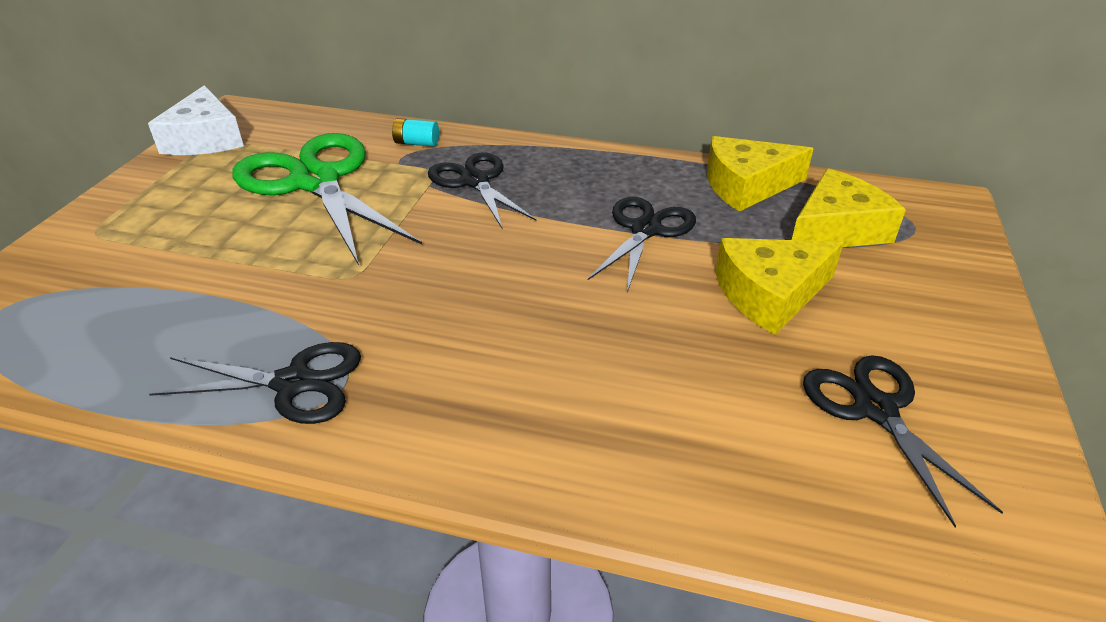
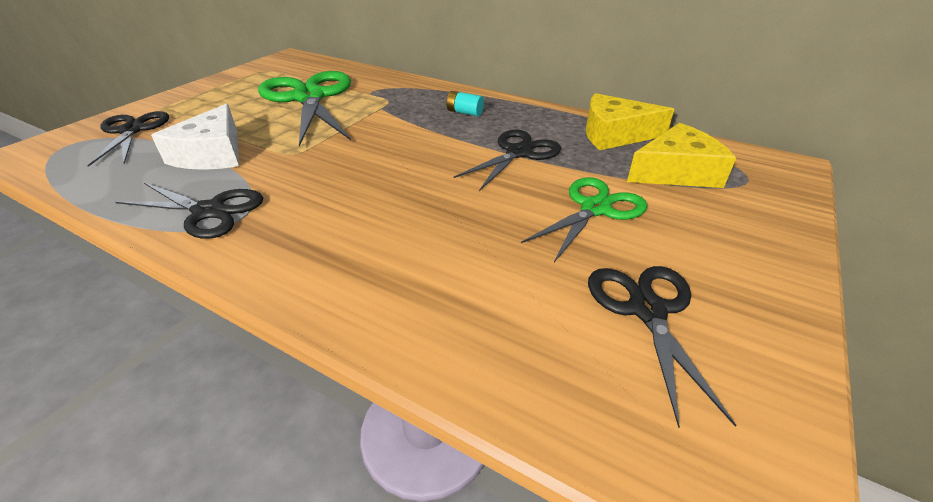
camera: 15 degrees right, 0 degrees up
white cheese [148,85,244,155] -> white cheese moved to [151,103,239,170]
turquoise battery [392,118,439,147] -> turquoise battery moved to [447,91,484,116]
black scissors [428,153,536,230] -> black scissors moved to [87,111,169,167]
yellow cheese [715,238,843,335] -> green scissors [521,177,647,262]

